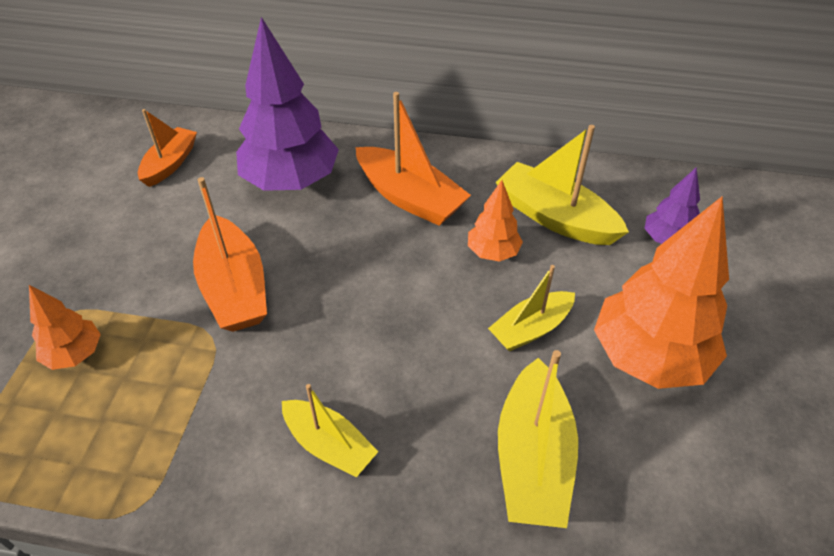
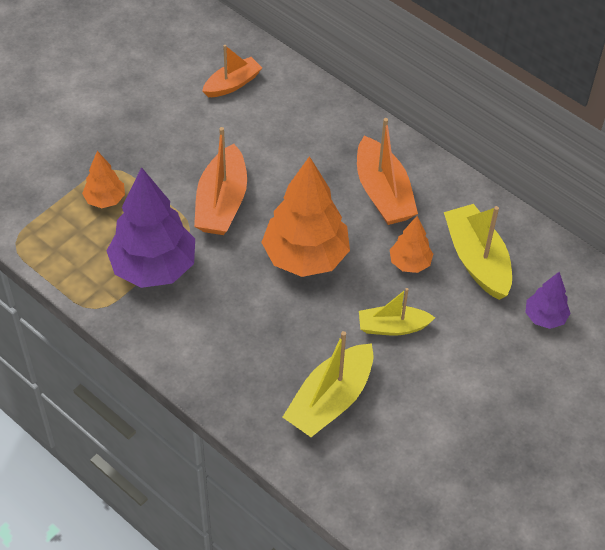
camera: 30 degrees right, 5 degrees up
purple tree [236,17,339,191] -> purple tree moved to [106,167,195,288]
yellow boat [282,384,379,477] -> none
orange tree [594,196,729,389] -> orange tree moved to [261,156,350,277]

